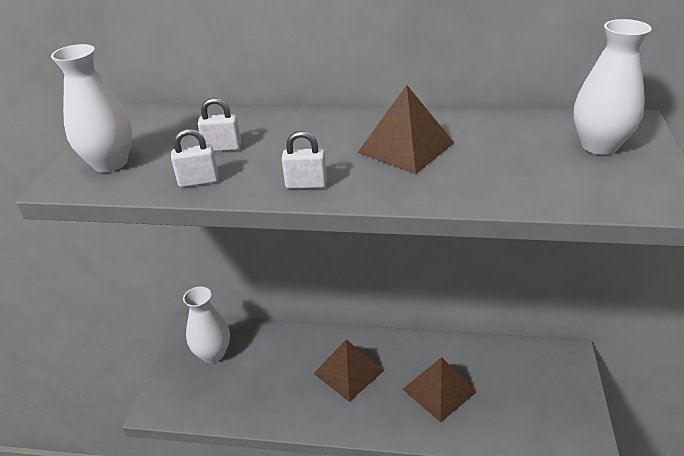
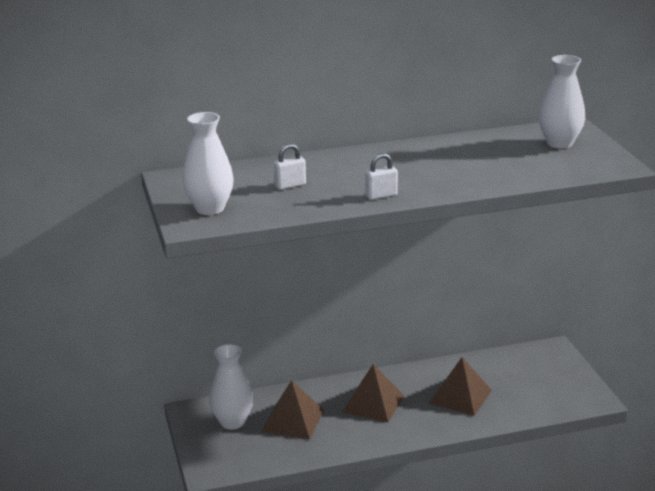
camera: 25 degrees left, 10 degrees down
white padlock [171,129,218,187] -> none
brown pyramid [357,85,454,174] -> brown pyramid moved to [261,380,324,439]

